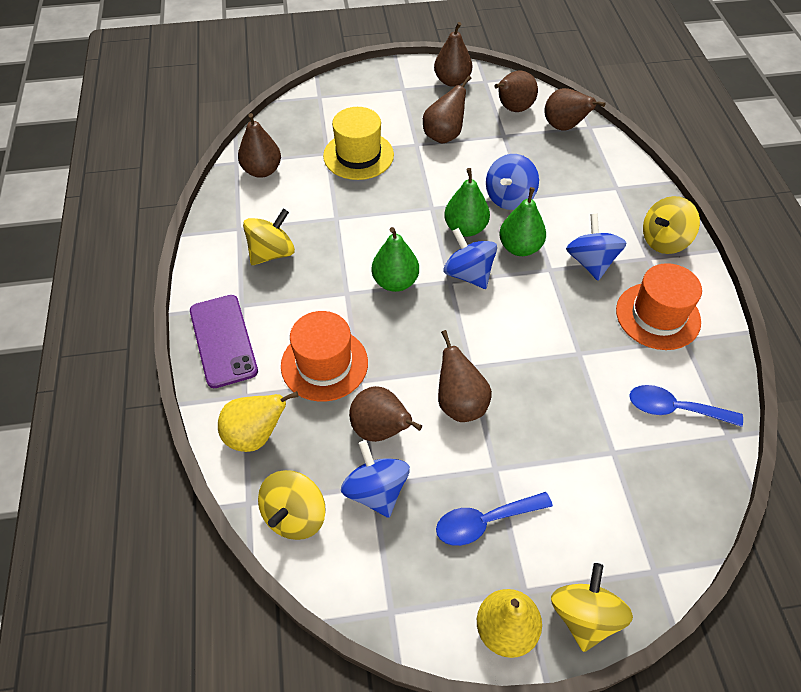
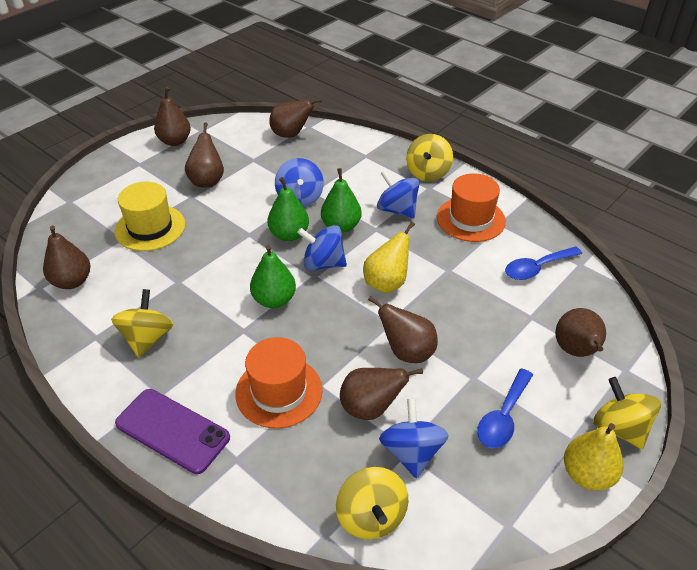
camera: 40 degrees left, 10 degrees down
yellow pear [218,391,299,452] -> yellow pear moved to [363,222,415,293]
blue spinning top [341,440,410,518] -> blue spinning top turned 60 degrees clockwise [379,398,449,479]
brown pear [494,71,538,112] -> brown pear moved to [555,308,606,357]

